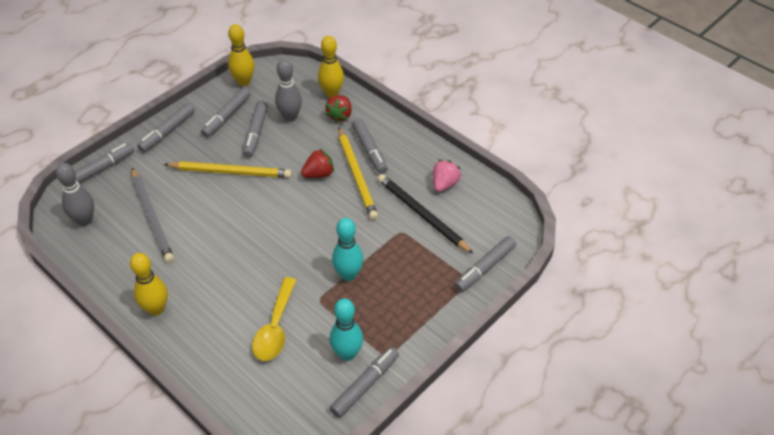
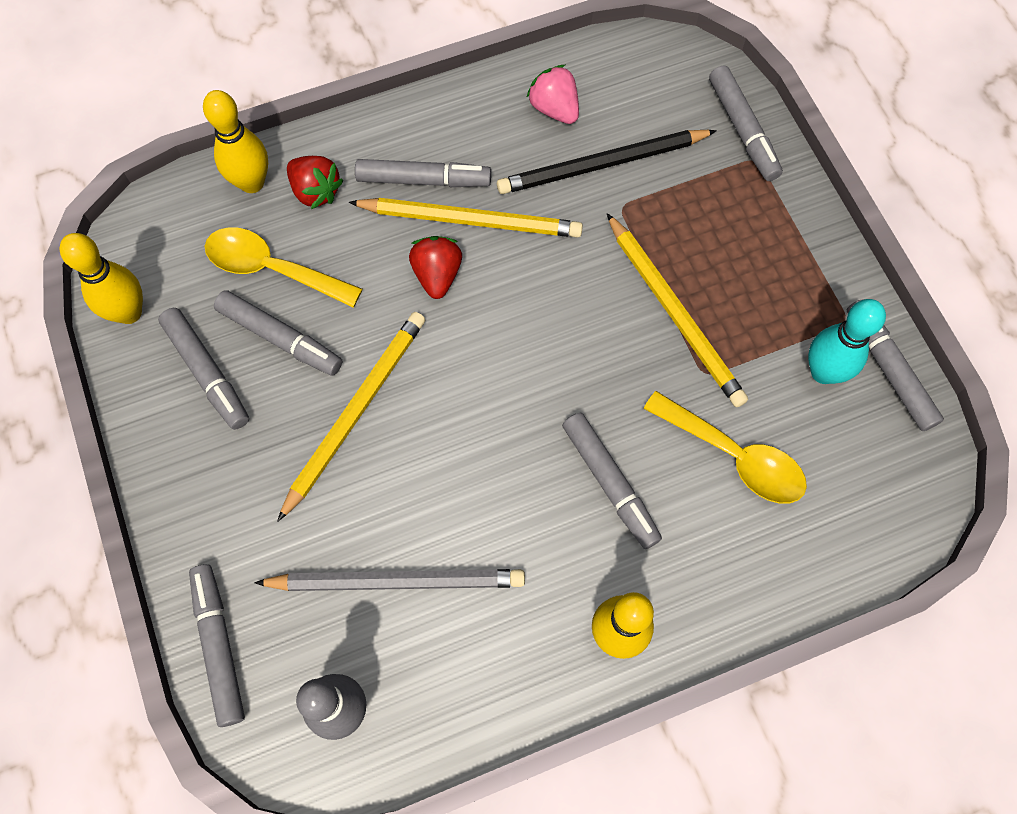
camera: 65 degrees left, 20 degrees up
grey marker [137,103,195,153] -> grey marker moved to [562,413,662,549]
grey bowling pin [275,59,302,122] -> yellow spoon [205,227,363,308]
turquoise bowling pin [332,218,363,281] -> yellow pencil [607,213,748,407]

